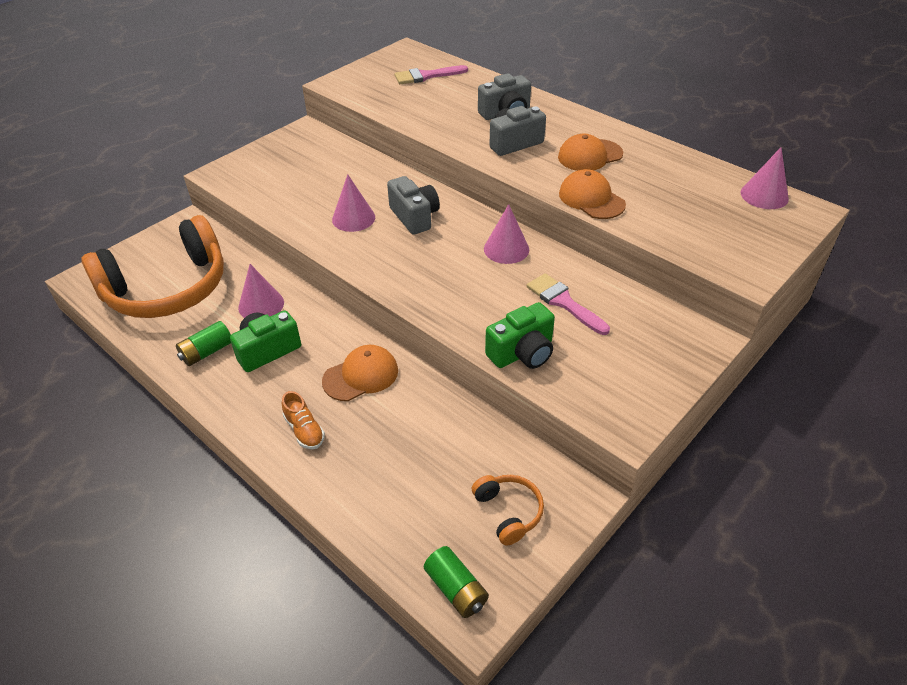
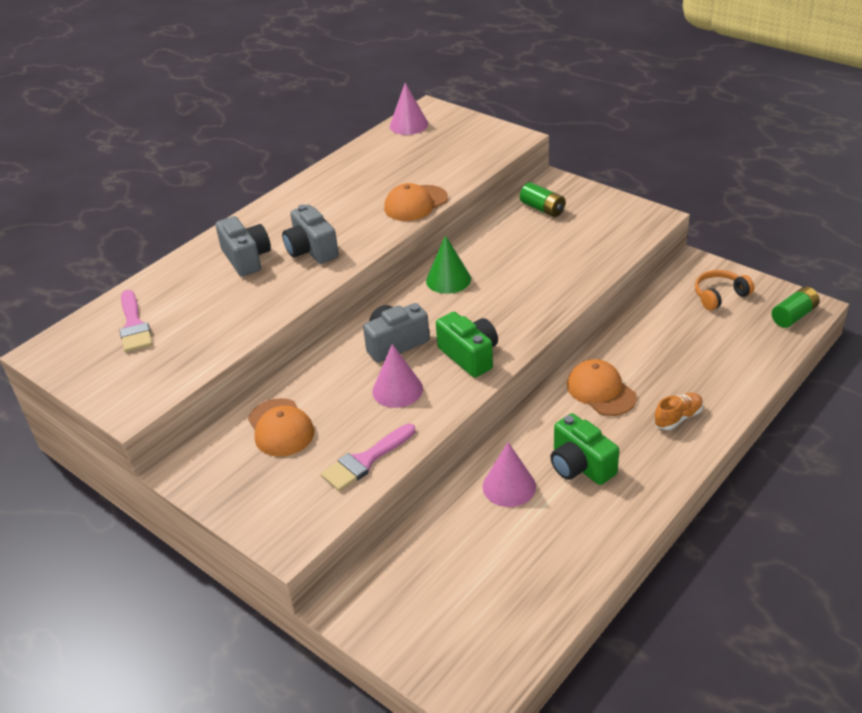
camera: 90 degrees left, 5 degrees down
orange headphones [81,215,224,318] -> none
green battery [176,321,231,366] -> green battery moved to [520,182,566,217]
pink cone [484,204,529,264] -> green cone [426,235,471,294]
green camera [485,302,555,369] -> green camera moved to [436,312,498,377]
pink brush [527,273,610,335] -> pink brush moved to [321,424,416,491]
orange cap [558,134,623,171] -> orange cap moved to [248,398,314,457]

